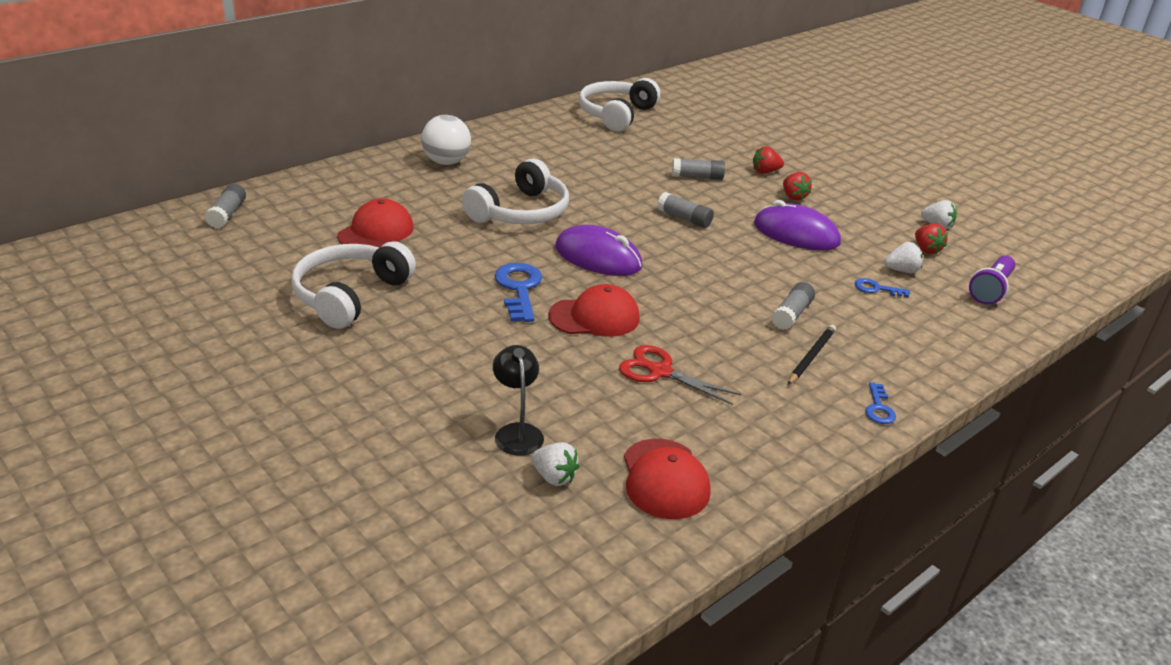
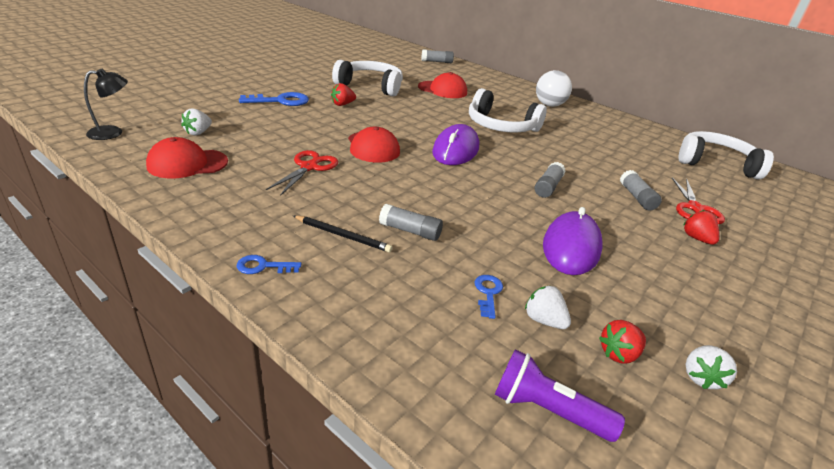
camera: 80 degrees right, 0 degrees up
black lamp [493,345,544,456] -> black lamp moved to [84,69,128,140]
blue key [495,263,542,322] -> blue key moved to [239,92,309,106]
red strawberry [783,172,812,200] -> red strawberry moved to [331,83,356,106]
white strawberry [884,242,923,273] -> white strawberry turned 150 degrees clockwise [525,285,571,329]
none -> red scissors [672,178,725,224]

